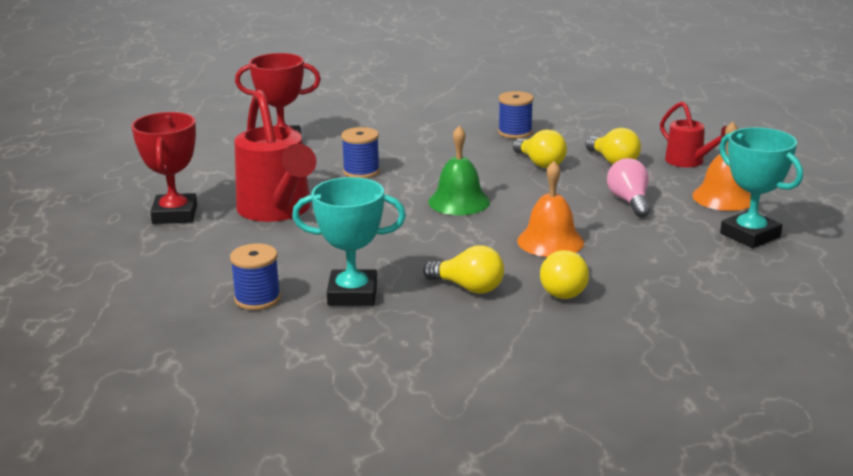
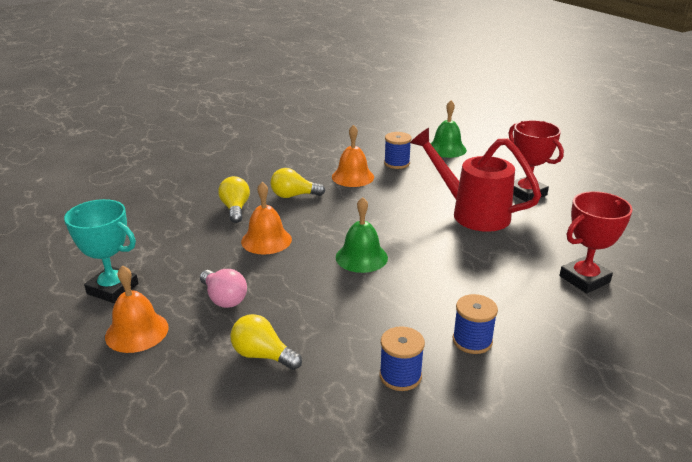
camera: 150 degrees right, 5 degrees up
turquoise trophy [292,177,406,306] -> orange bell [332,125,374,187]
blue spool [341,127,380,178] -> blue spool moved to [453,294,498,354]
yellow light bulb [513,129,567,168] -> none
red watering can [660,101,727,167] -> none
none -> green bell [431,100,467,158]

